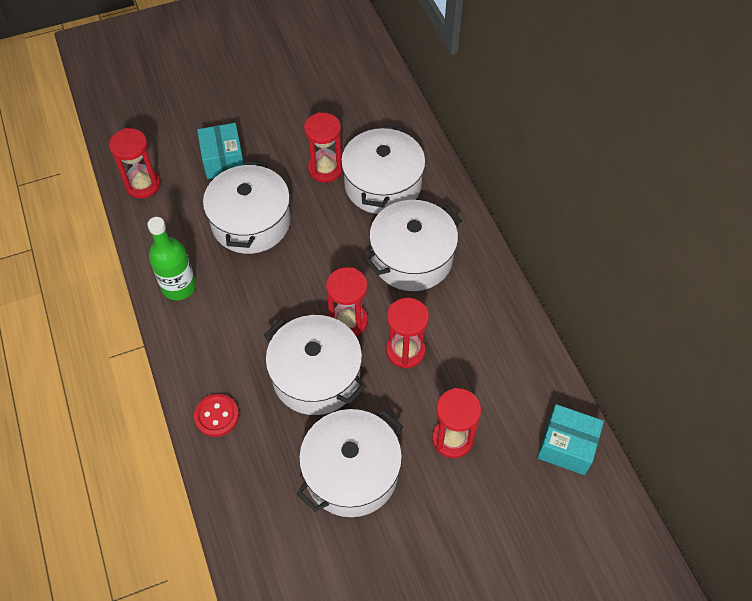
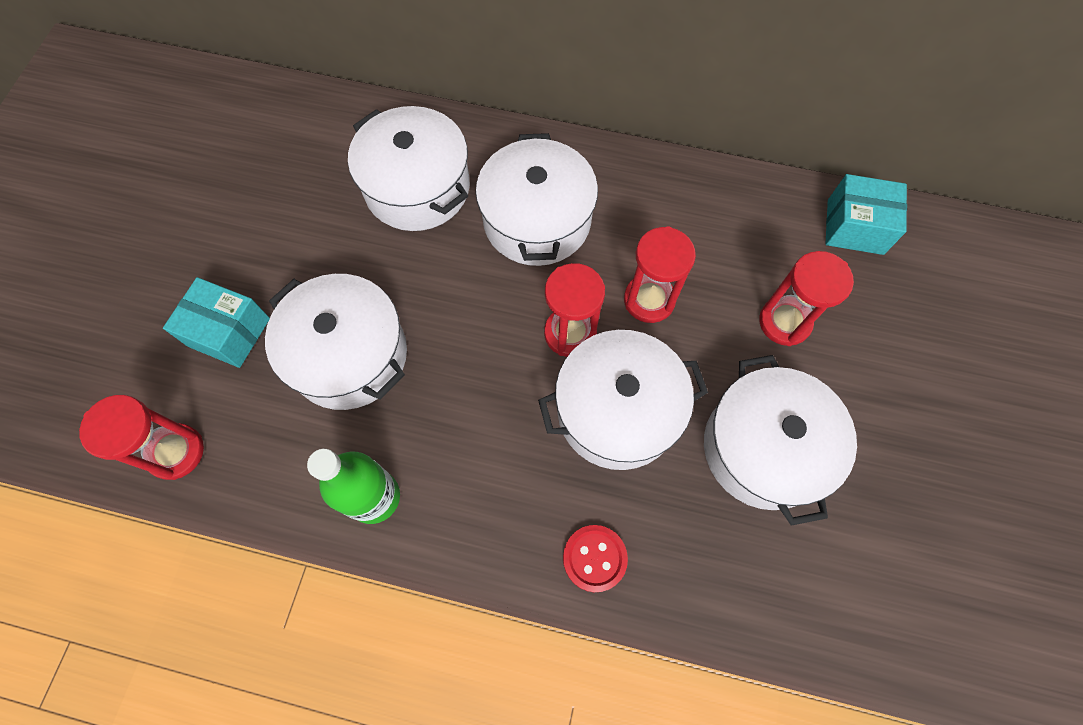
camera: 55 degrees left, 10 degrees up
red hourglass [304,112,343,183] -> none
turquoise box [537,404,604,475] -> turquoise box turned 45 degrees clockwise [826,174,907,255]

